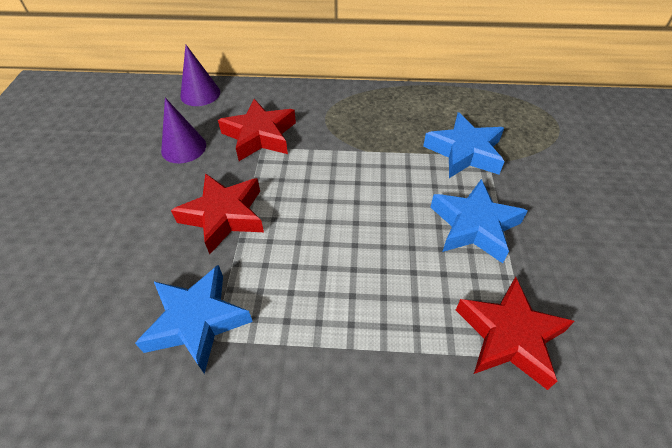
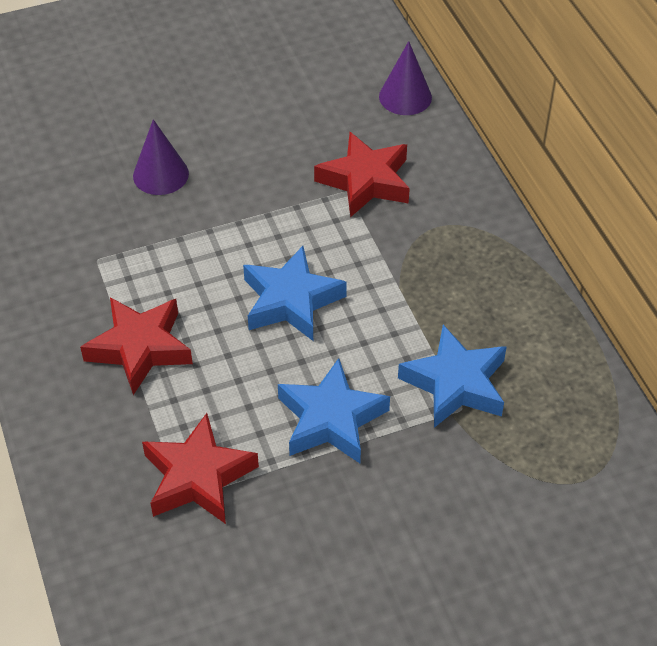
camera: 65 degrees right, 0 degrees up
blue star [135,265,253,374] -> blue star moved to [243,246,347,341]
purple cone [161,98,206,163] -> purple cone moved to [133,119,189,195]
red star [171,173,264,254] -> red star moved to [80,297,193,395]

